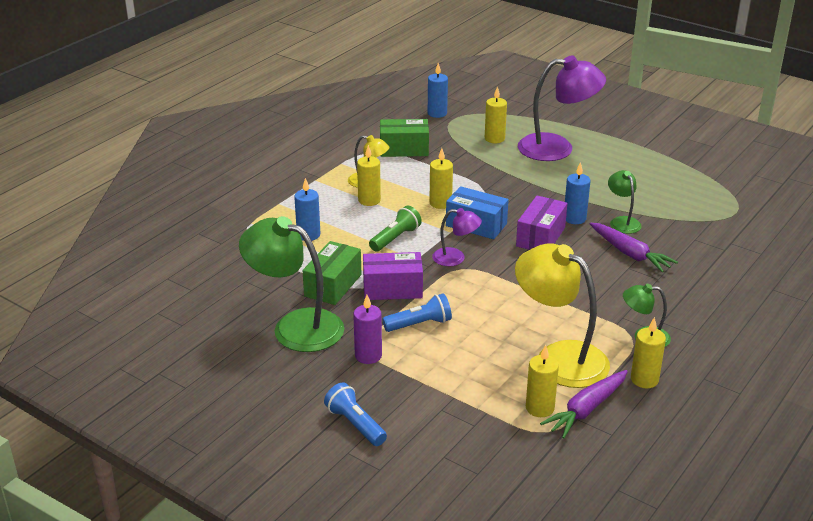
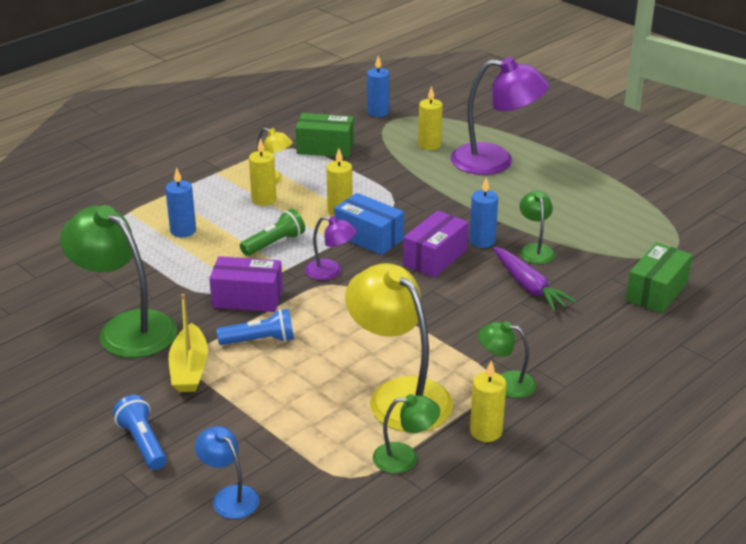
camera: 10 degrees right, 0 degrees up
green box [303,241,361,305] -> green box moved to [626,242,692,314]
purple candle [353,295,382,364] -> yellow boat [169,294,208,392]
yellow candle [526,345,559,417] -> none
purple carrot [540,370,628,439] -> green lamp [373,394,440,474]
none -> blue lamp [195,426,259,519]

